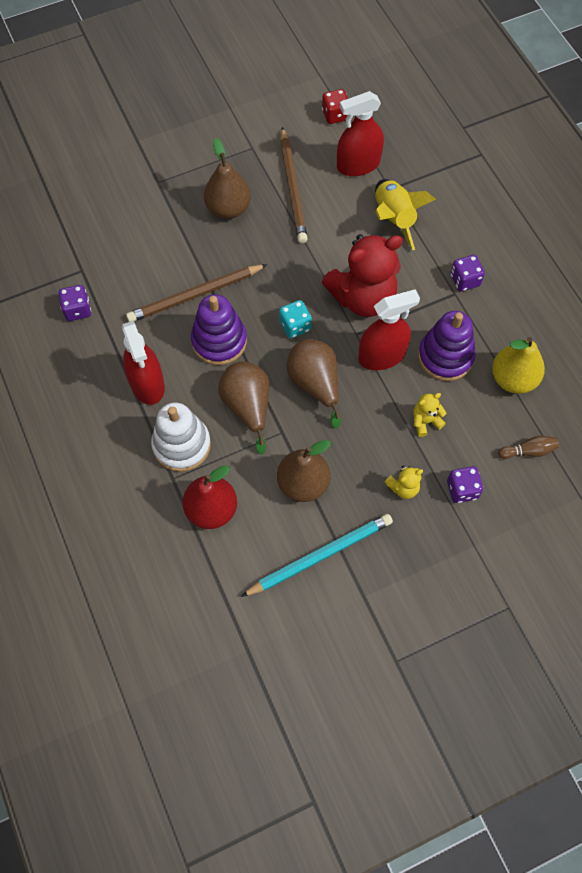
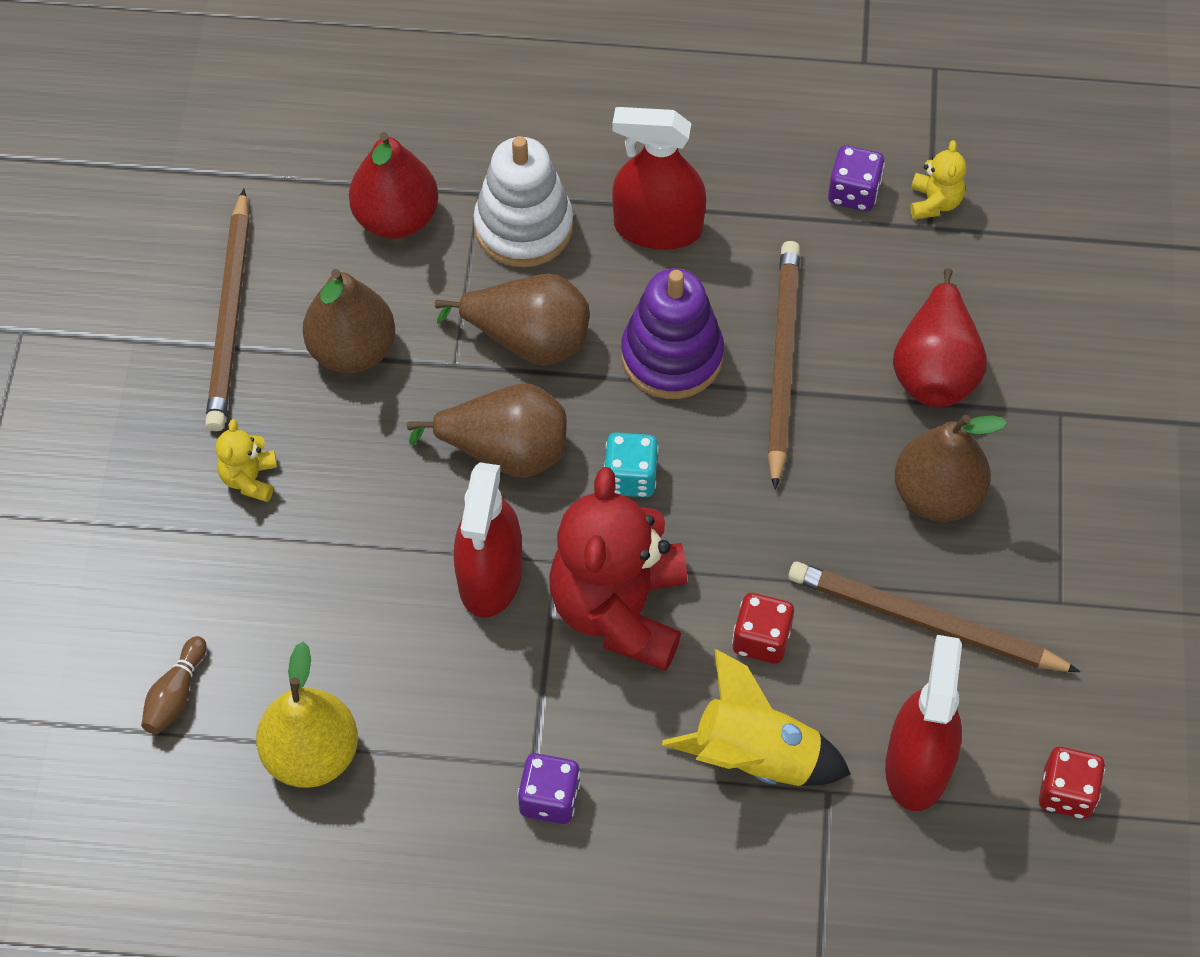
camera: 120 degrees right, 5 degrees down
turquoise pencil [241,514,393,597] -> brown pencil [205,189,250,431]
yellow teddy bear [413,393,447,437] -> yellow teddy bear moved to [910,140,967,219]
purple stacking toy [418,311,476,381] -> none
purple dice [447,466,483,503] -> none
none -> red dice [732,593,794,664]
none -> red pear [893,268,987,407]

